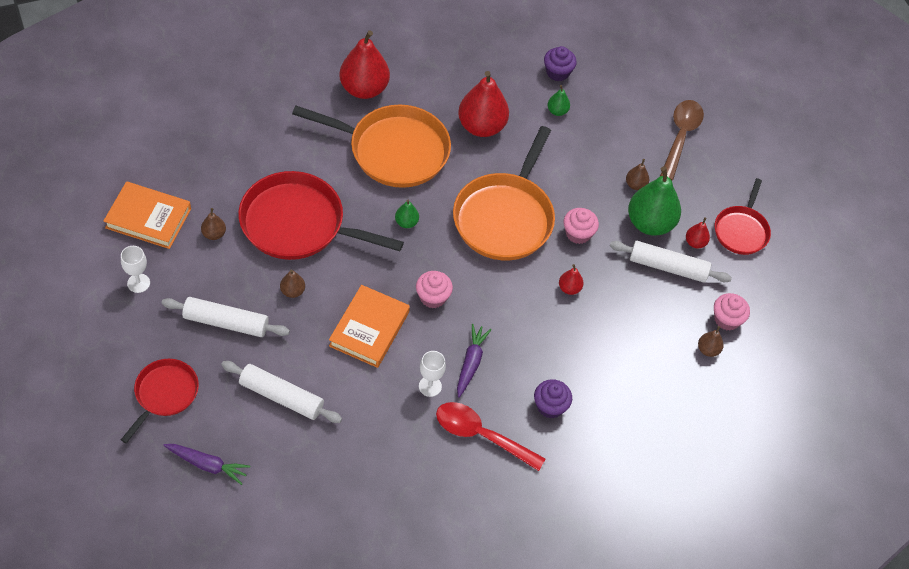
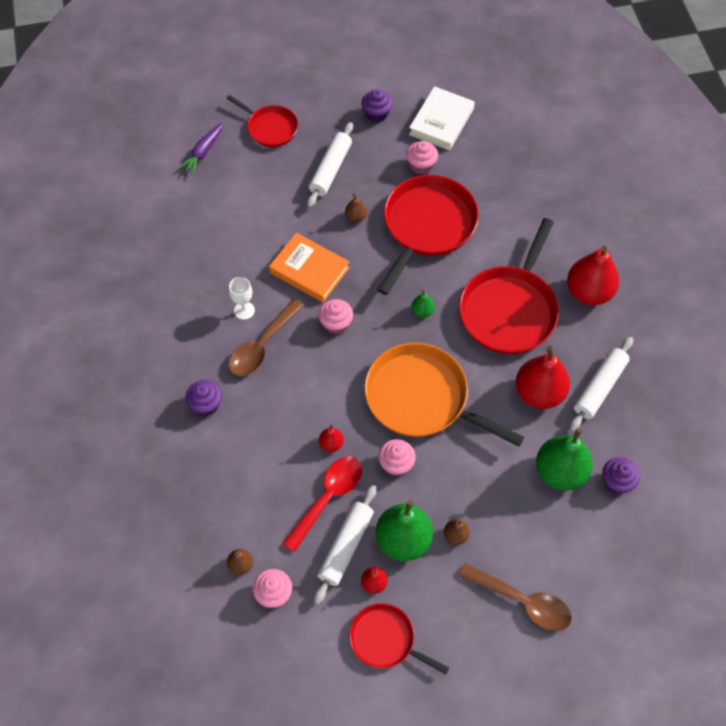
camera: 105 degrees right, 5 degrees up
orange book [104,181,191,249] -> white book [409,86,475,151]
white goblet [121,246,150,293] -> purple cupcake [361,89,392,123]
brown pear [201,208,226,240] -> pink cupcake [406,141,438,174]
white rolling pin [221,361,342,423] -> white rolling pin moved to [569,337,633,432]
orange pan [292,105,451,188] -> red pan [459,218,559,354]
red spoon [436,402,546,471] -> red spoon moved to [282,456,362,552]
purple carrot [457,324,492,398] -> brown spoon [229,298,304,376]
green pear [547,85,570,116] -> green pear [536,428,593,491], size x2.19

